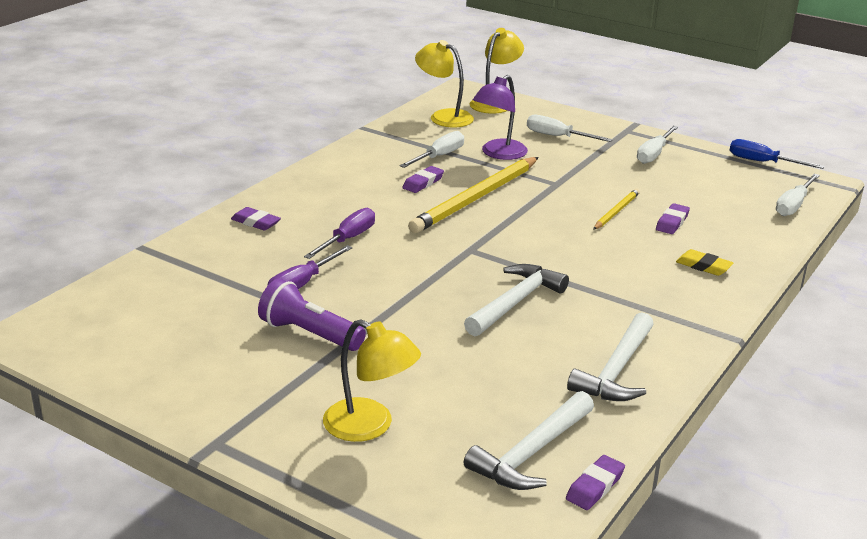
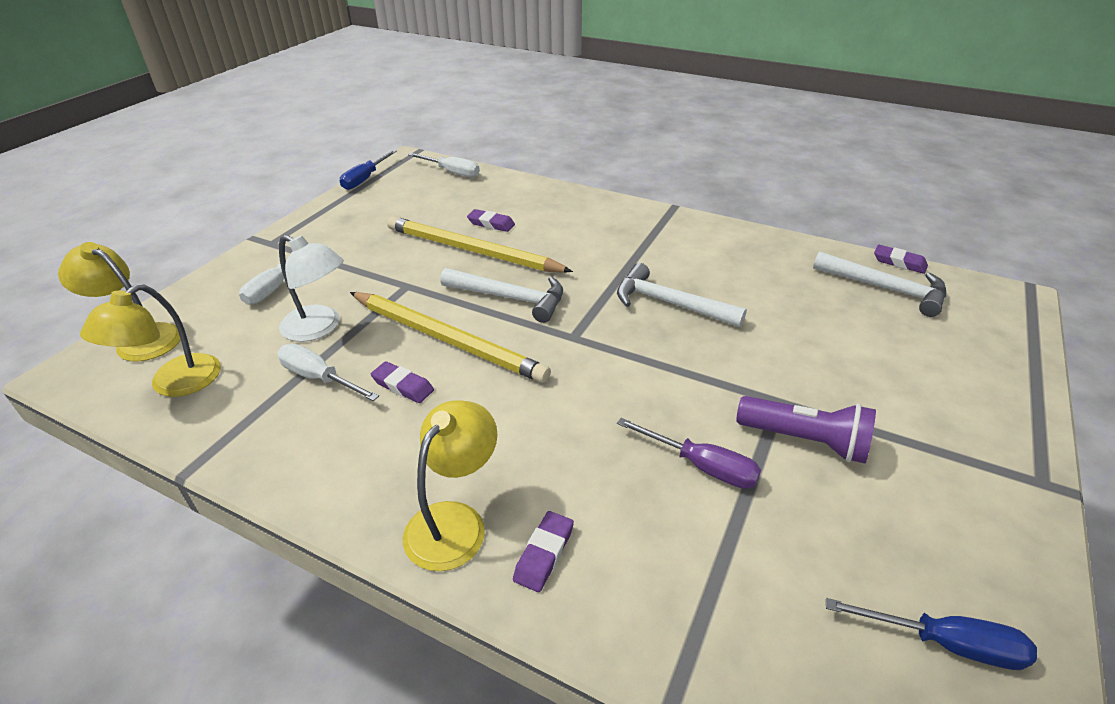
camera: 95 degrees left, 10 degrees up
purple flashlight [258,279,366,351] -> purple flashlight turned 90 degrees counterclockwise [736,396,876,464]
purple screwdriver [304,208,375,259] -> none
yellow lamp [323,319,421,442] -> yellow lamp moved to [403,401,497,571]
purple lamp [473,75,528,160] -> white lamp [279,235,344,342]
white hammer [567,312,654,401] -> white hammer moved to [440,268,563,323]
yellow pencil [593,189,640,230] -> yellow pencil [387,216,573,273], size x2.08
white screwdriver [637,126,678,164] -> none
yellow eraser [676,249,733,276] -> none
none -> blue screwdriver [826,598,1037,670]

